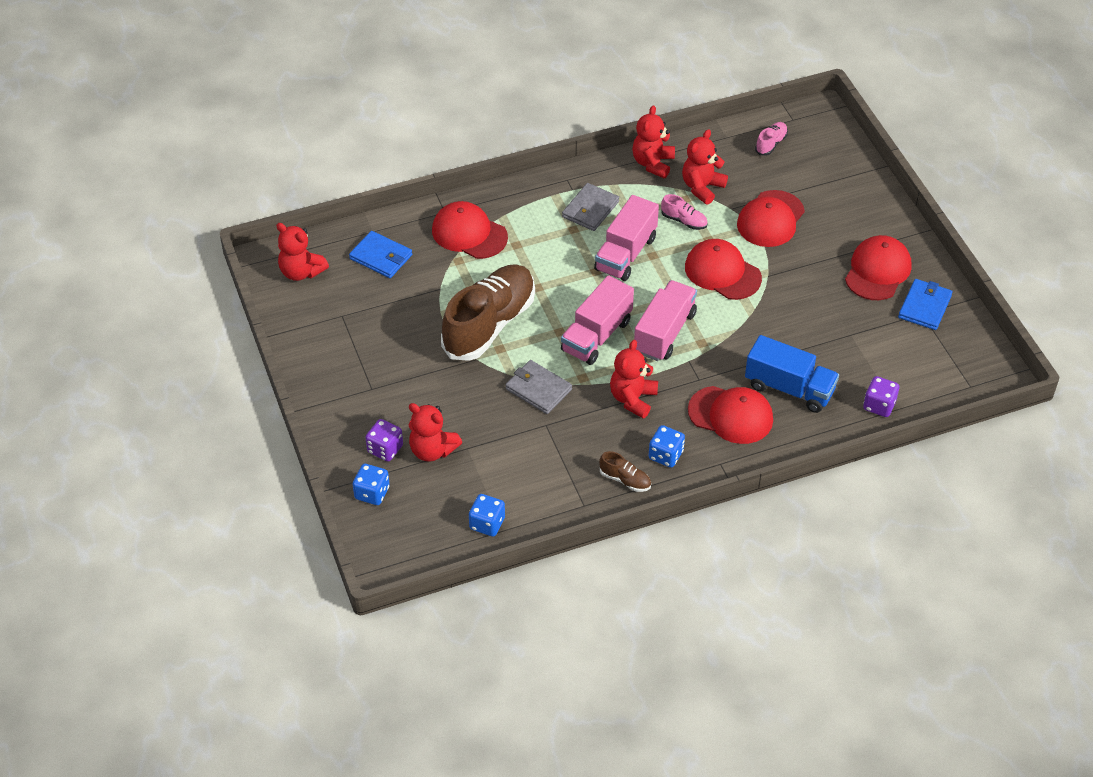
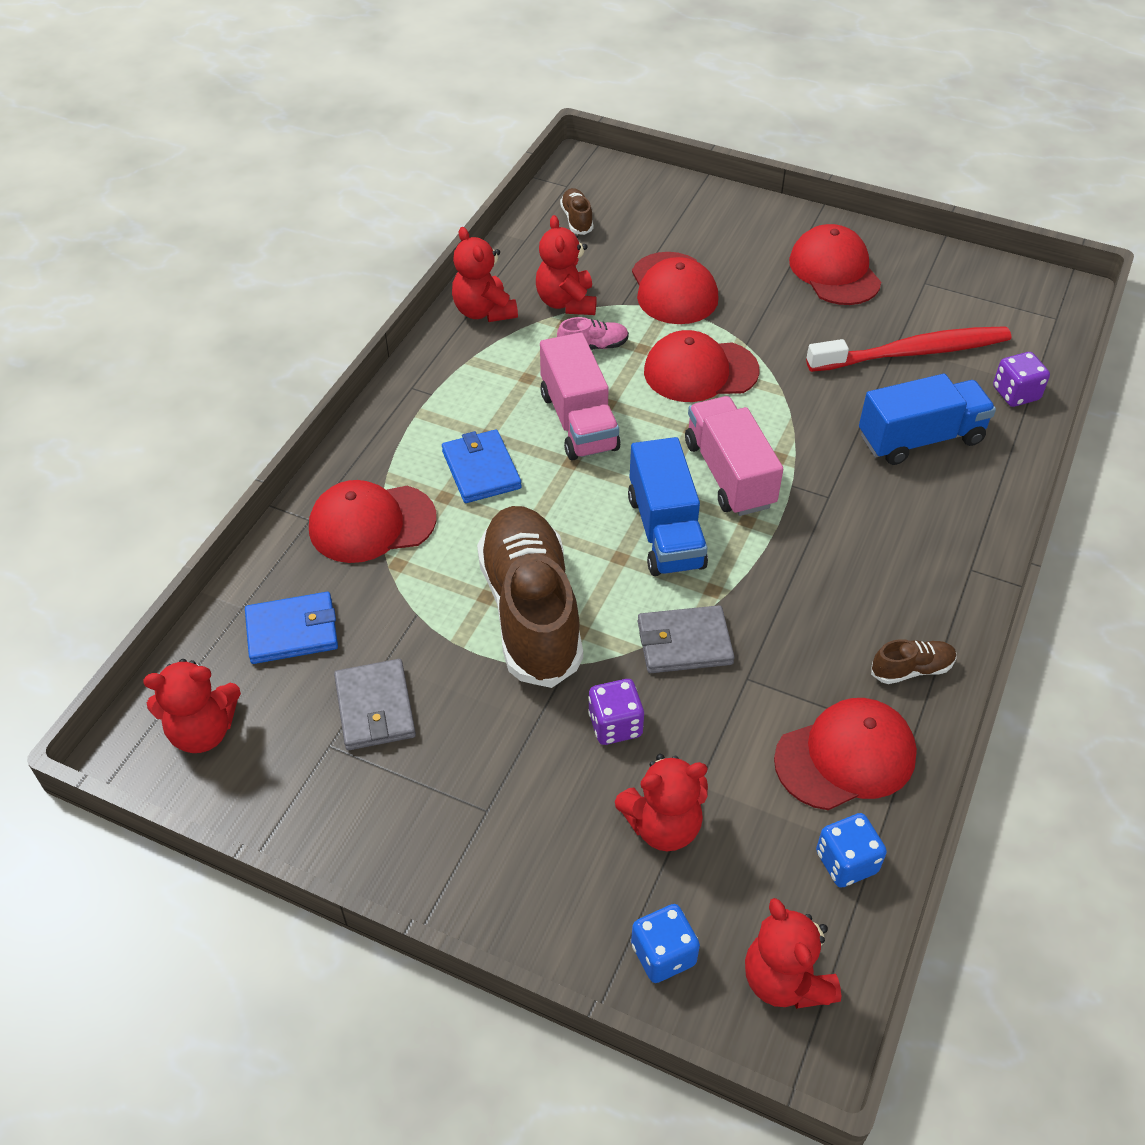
camera: 45 degrees left, 0 degrees up
purple dice [365,419,403,461] -> purple dice moved to [588,679,644,745]
pink truck [561,275,634,365] -> blue truck [628,437,708,576]
grey wallet [562,183,619,231] -> grey wallet moved to [334,659,416,750]
red teddy bear [610,340,658,418] -> red teddy bear moved to [745,898,841,1009]
blue dice [649,425,685,468] -> none
red cap [688,386,773,444] -> red cap moved to [774,698,917,810]
pink shoe [755,122,788,156] -> brown shoe [560,188,593,235]
blue wallet [898,279,953,330] -> blue wallet moved to [442,429,522,503]
none -> red toothbrush [806,326,1011,372]

